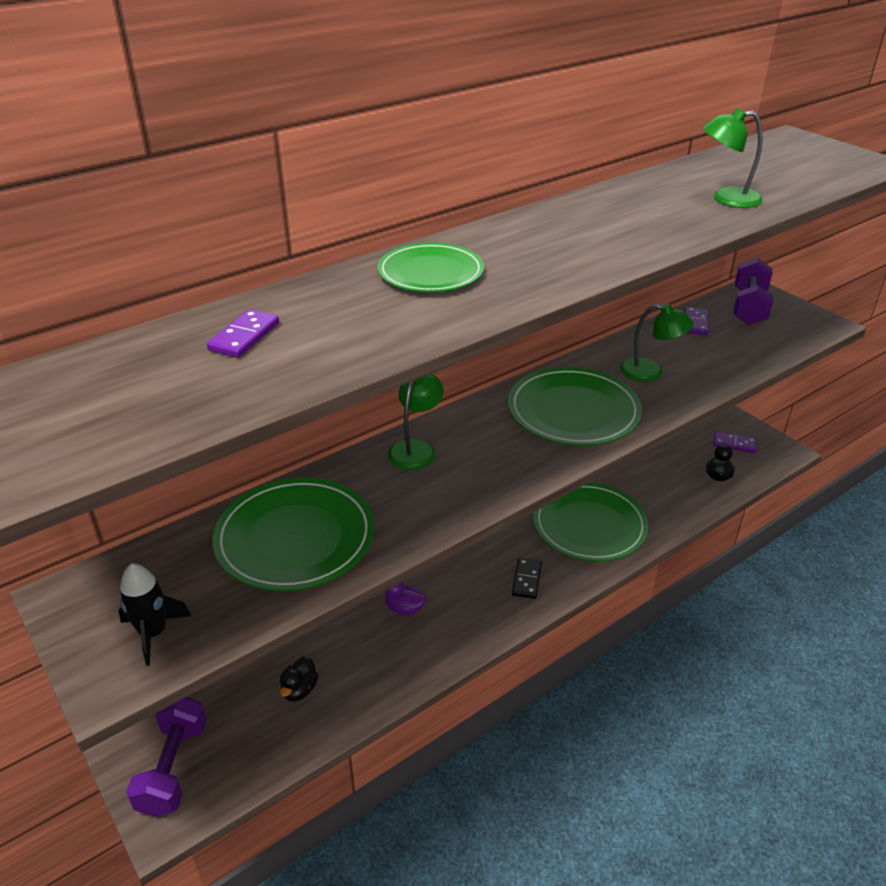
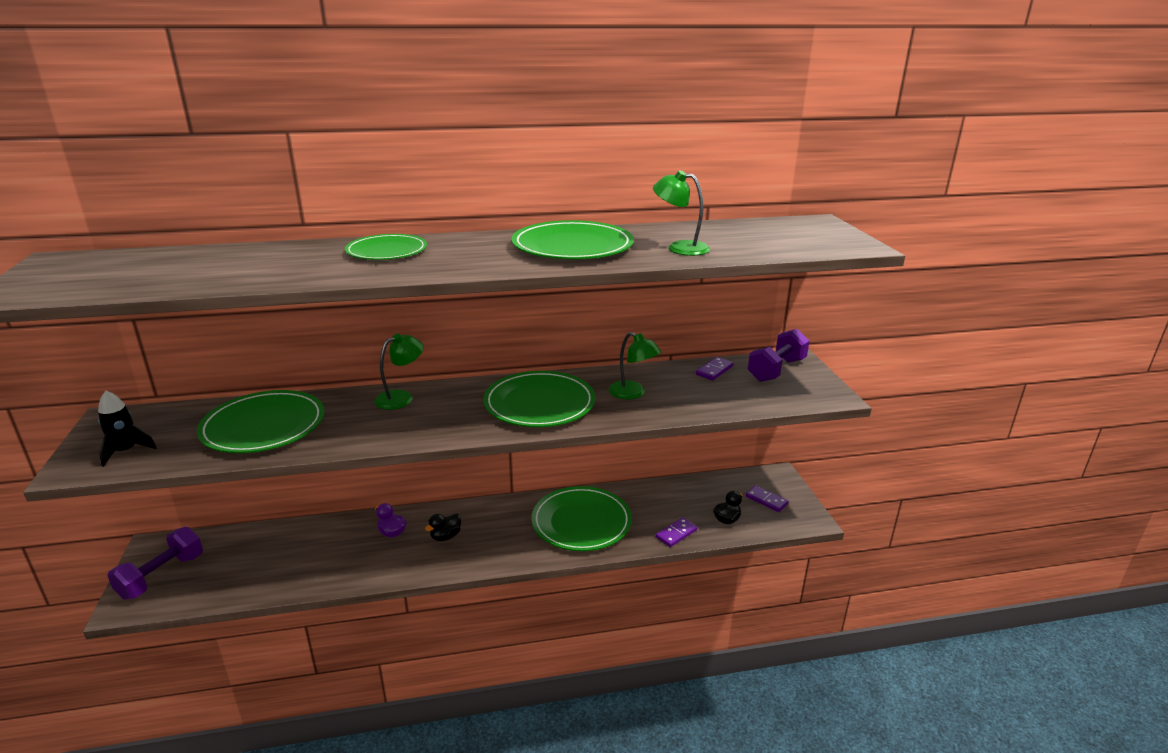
camera: 25 degrees right, 10 degrees down
purple domino [207,309,279,358] -> purple domino moved to [656,517,697,547]
black duck [280,656,318,702] -> black duck moved to [425,514,461,541]
black domino [512,558,542,599] -> none
none -> green plate [511,220,634,259]

